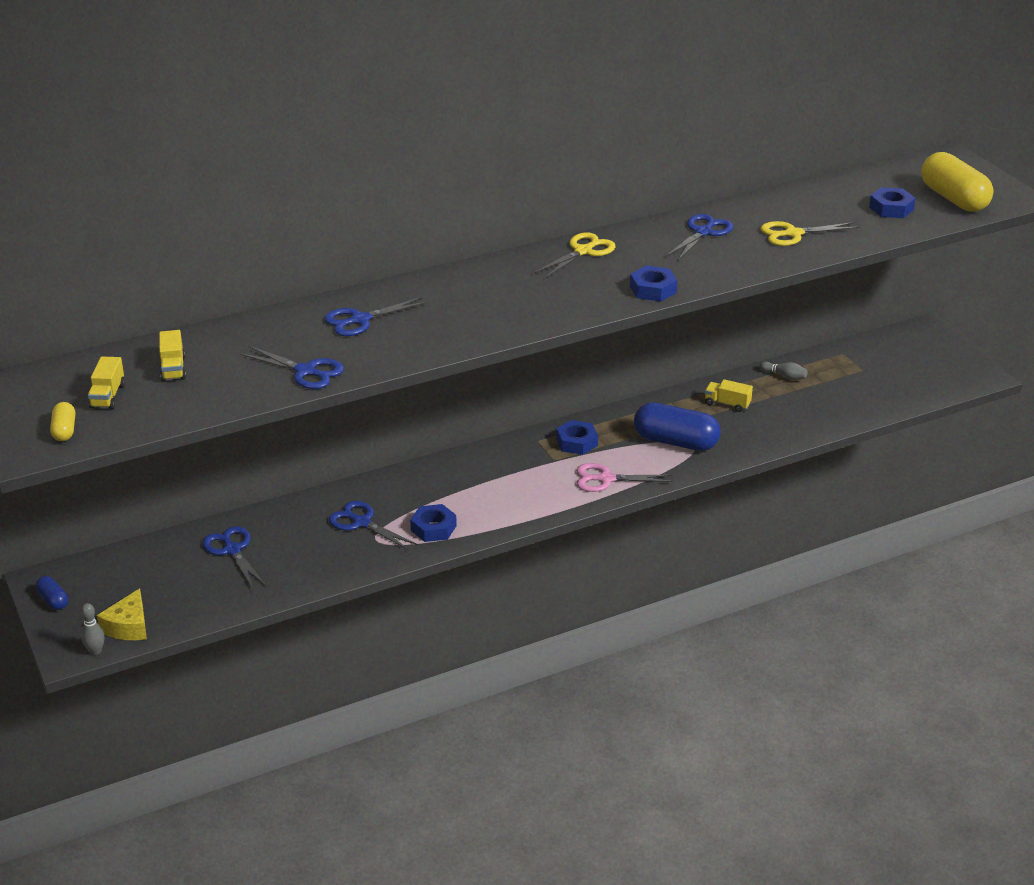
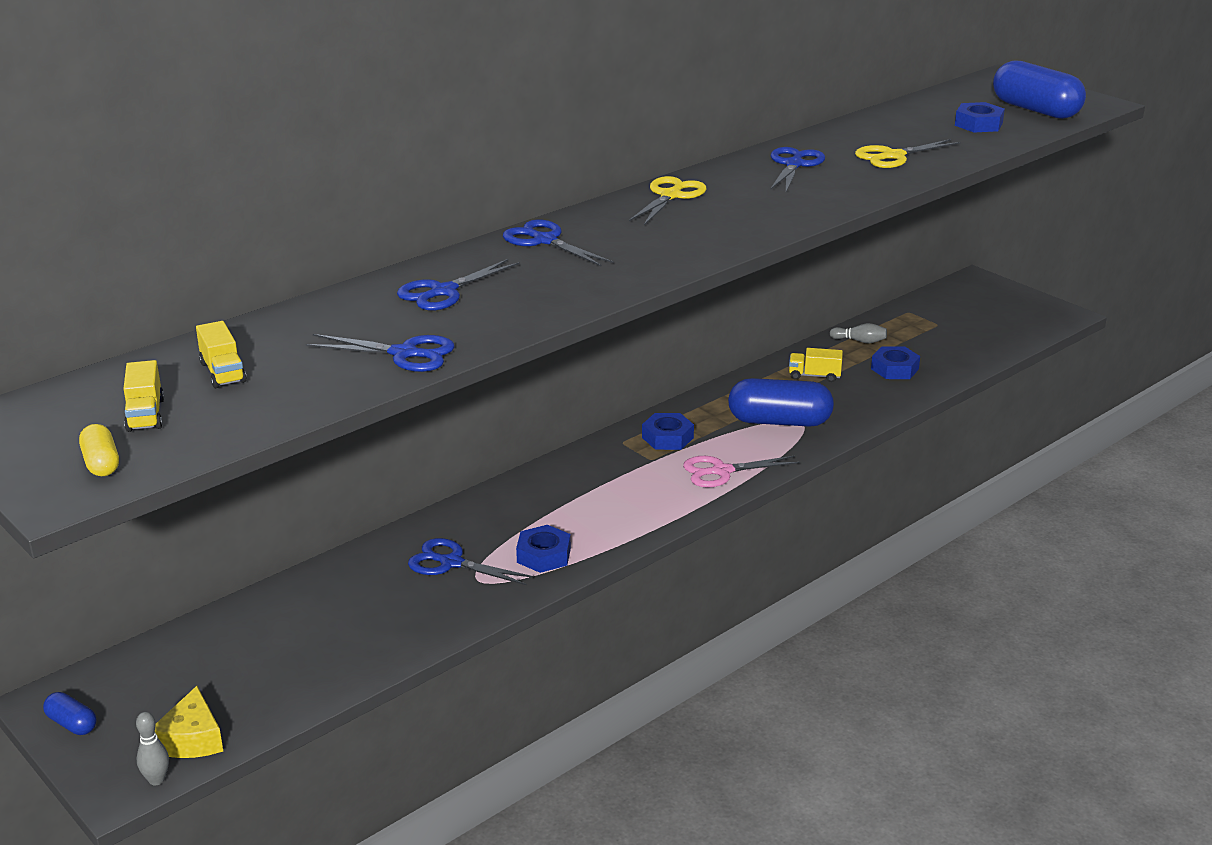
camera: 15 degrees left, 5 degrees down
blue scissors [202,526,266,590] -> blue scissors moved to [503,219,614,267]
blue nut [630,266,677,302] -> blue nut moved to [871,346,920,379]
yellow capsule [921,152,994,212] -> blue capsule [993,60,1086,119]

